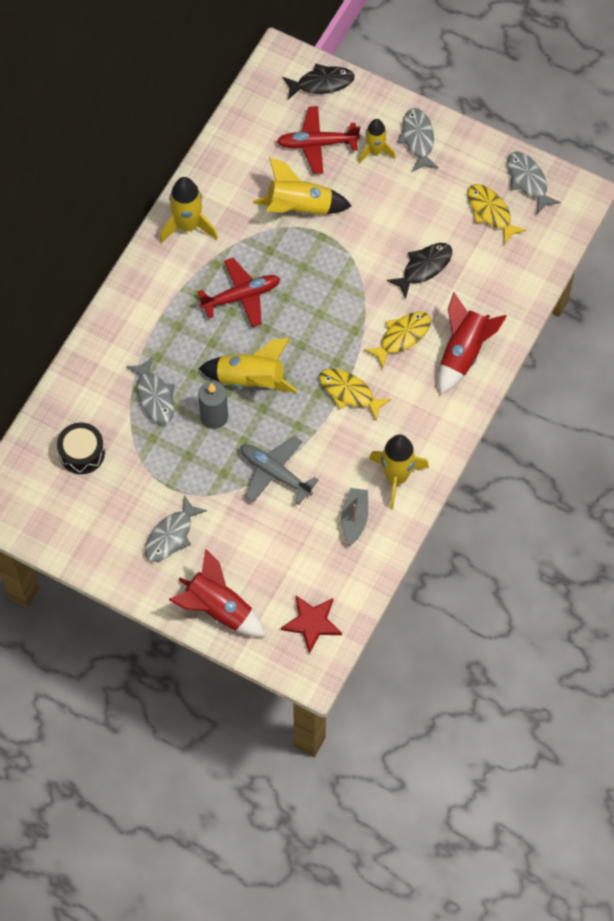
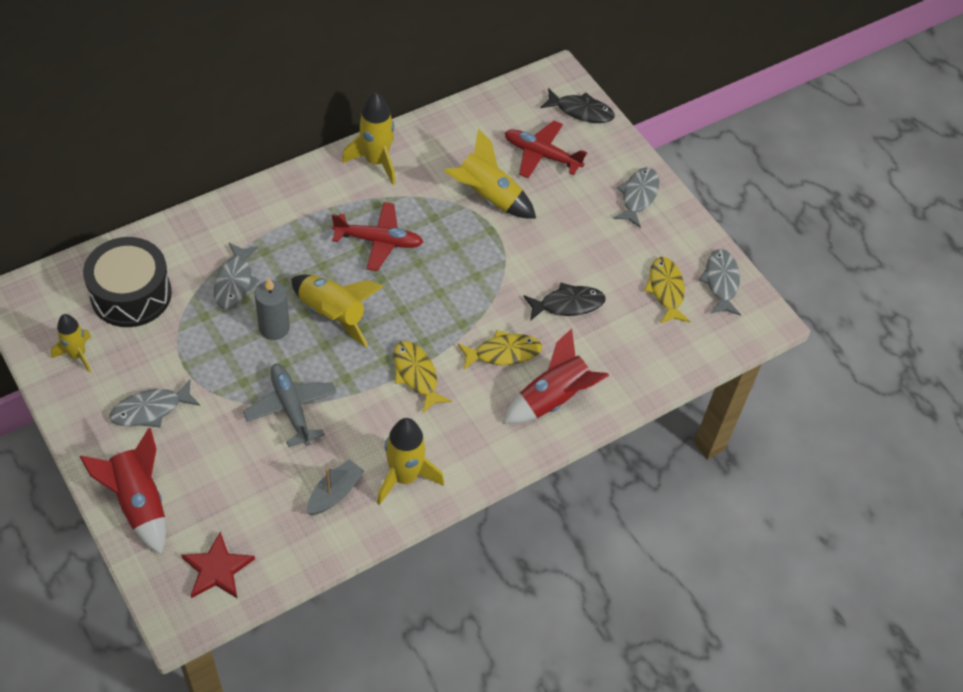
camera: 25 degrees right, 10 degrees down
black drum [57,422,105,474] -> black drum [83,237,172,327], size x1.61
yellow rocket [358,119,395,164] -> yellow rocket moved to [51,314,91,373]

